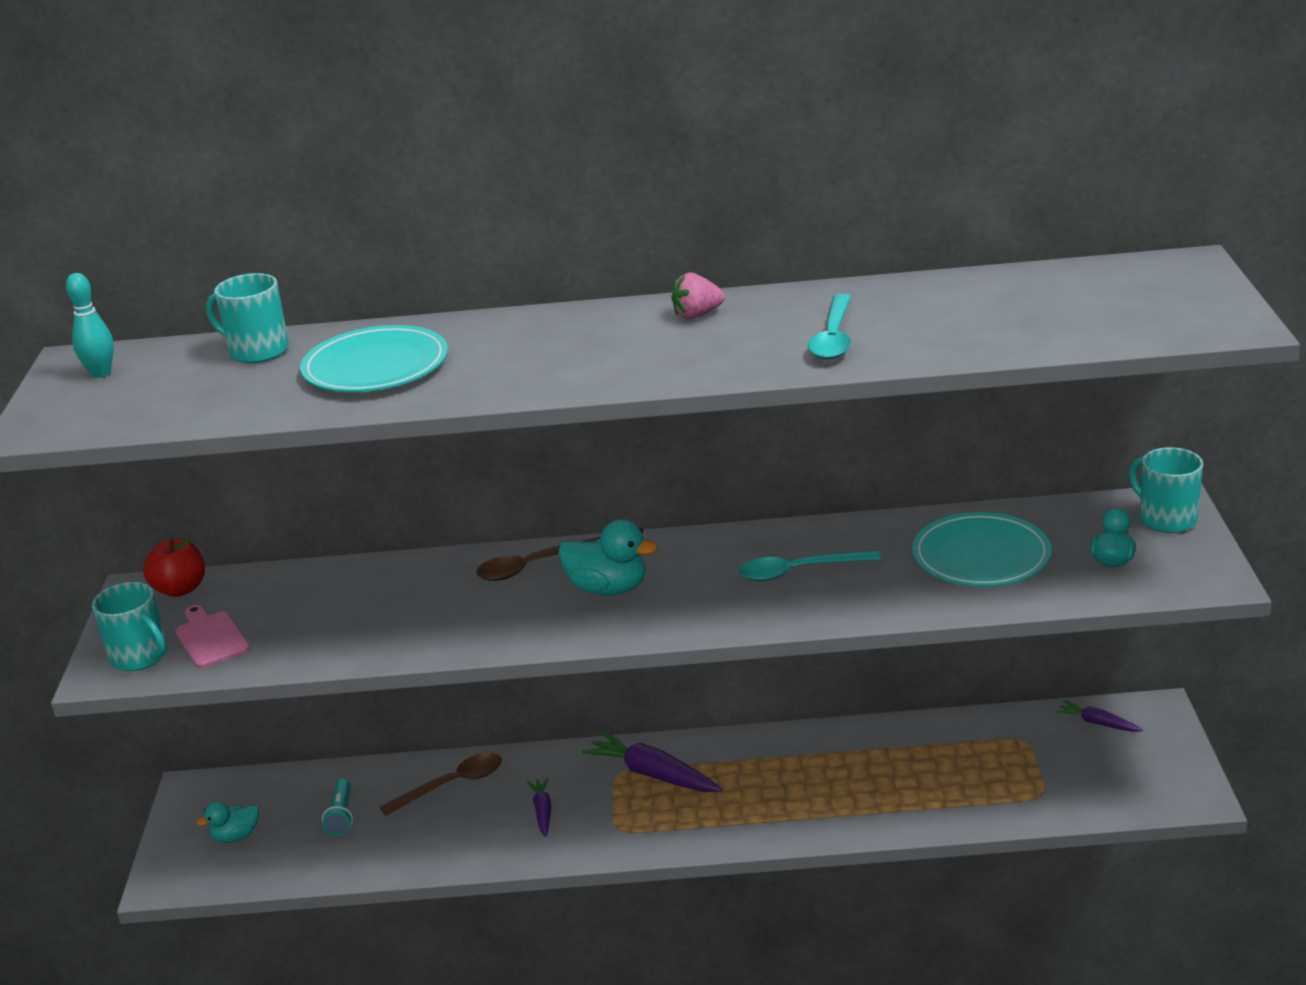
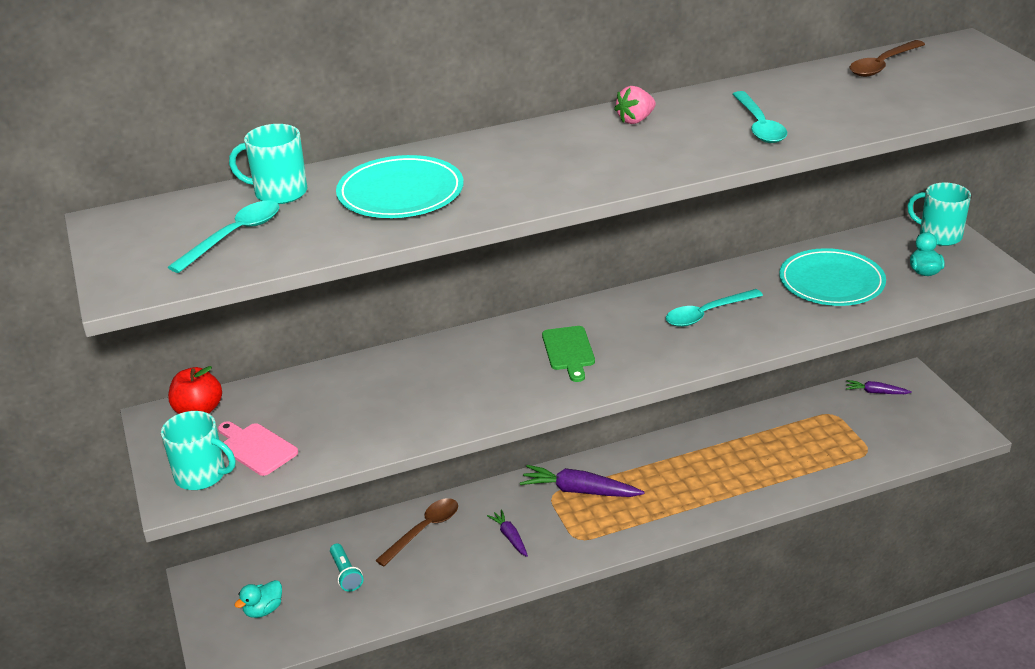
camera: 20 degrees left, 5 degrees up
turquoise bowling pin [66,273,114,378] -> none
brown spoon [476,537,600,581] -> brown spoon moved to [850,40,925,77]
turquoise duck [558,519,658,596] -> green cutting board [542,326,595,382]
none -> turquoise spoon [168,201,279,273]

